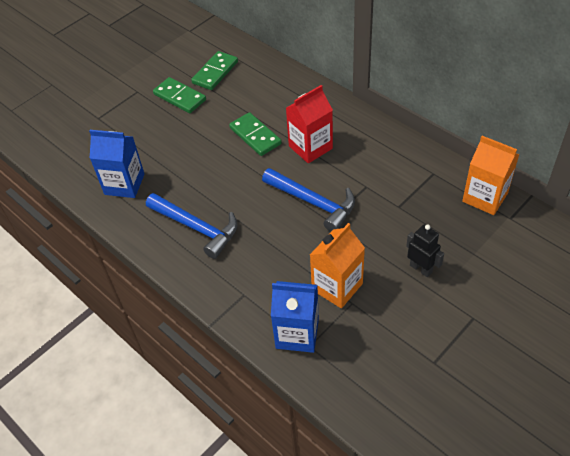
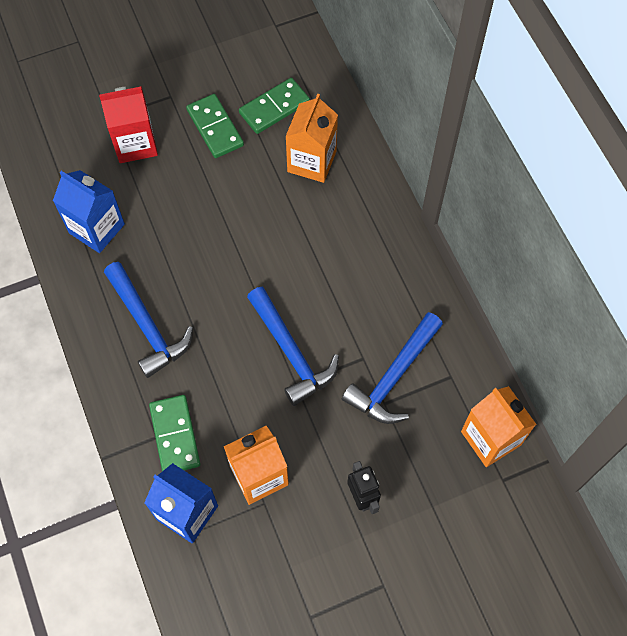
camera: 20 degrees right, 15 degrees up
green domino [229,112,282,156] -> green domino moved to [149,395,200,471]
red carton [286,85,333,163] -> red carton moved to [99,86,158,163]
none -> orange carton [285,94,338,183]
none -> blue hammer [342,312,443,424]

